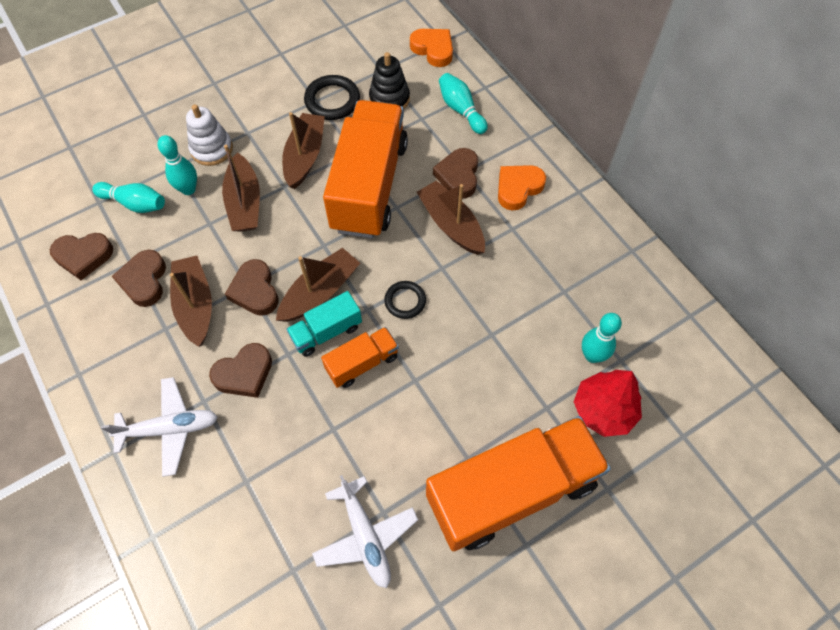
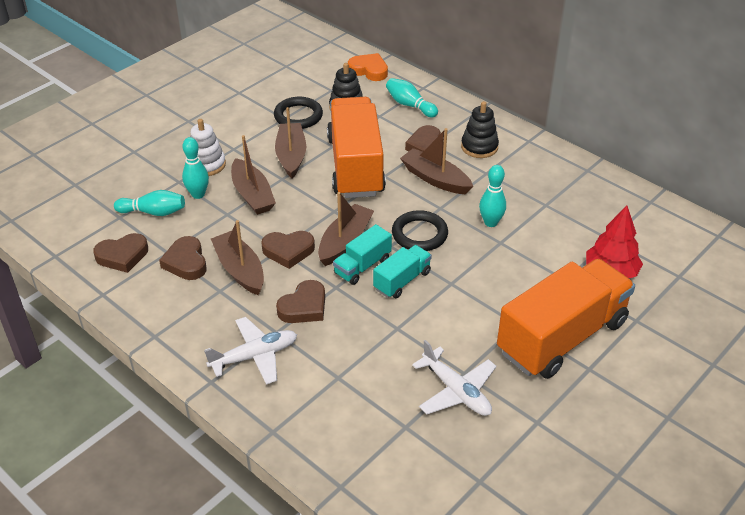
camera: 15 degrees left, 20 degrees down
brown heart [225,259,279,316] -> brown heart turned 60 degrees counterclockwise [261,231,315,269]
orange truck [321,327,399,388] -> turquoise truck [373,245,432,298]
black ring [384,281,426,319] -> black ring [392,210,448,251], size x1.56
orange heart [498,165,546,211] -> black stacking toy [461,101,499,158]
turquoise bowling pin [582,313,622,363] -> turquoise bowling pin moved to [479,165,506,227]

